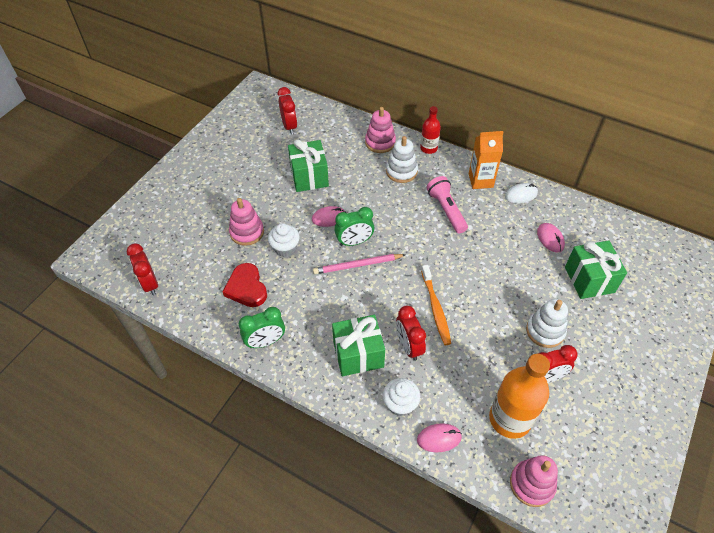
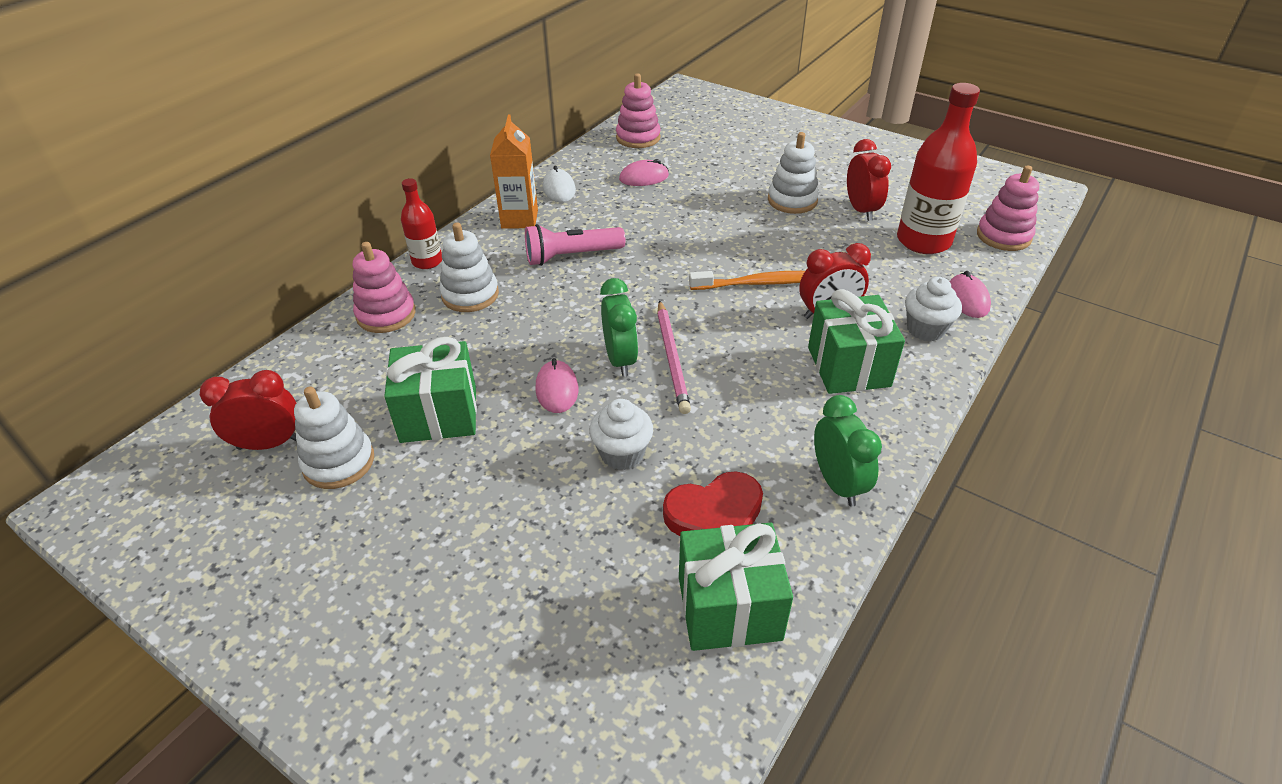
camera: 85 degrees left, 10 degrees down
red clock [127,243,158,295] -> none
pink stacking toy [229,198,264,246] -> pink stacking toy moved to [616,73,661,148]
orange bottle [489,354,550,439] -> red bottle [897,83,980,254]
green gift [565,241,627,299] -> green gift moved to [679,523,793,651]
none -> white stacking toy [294,387,374,489]

